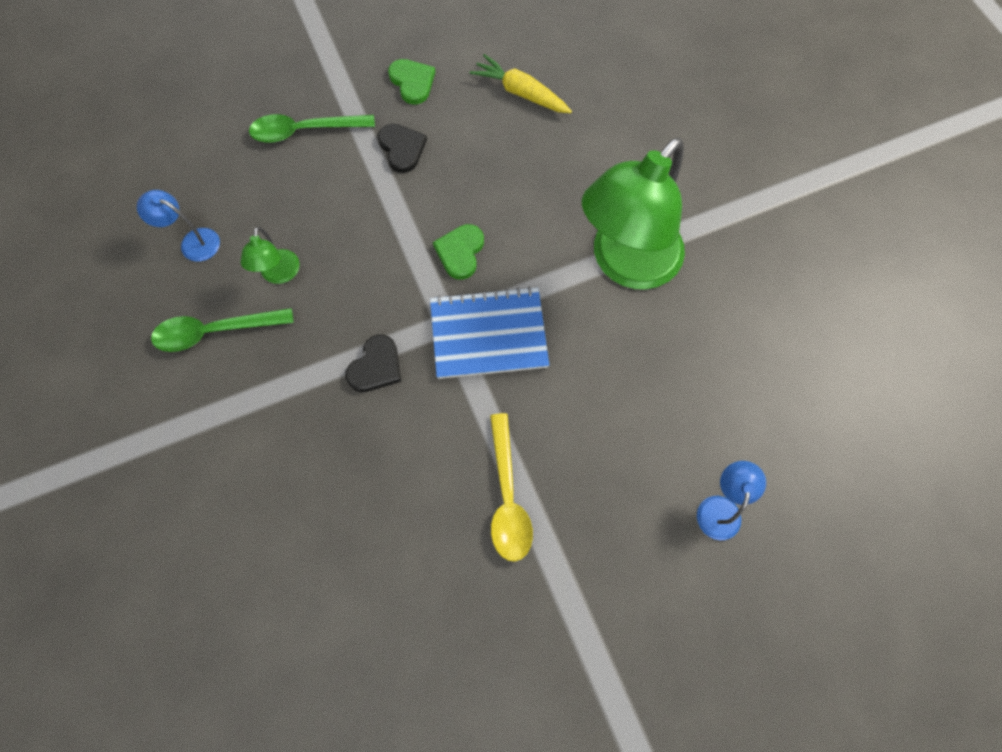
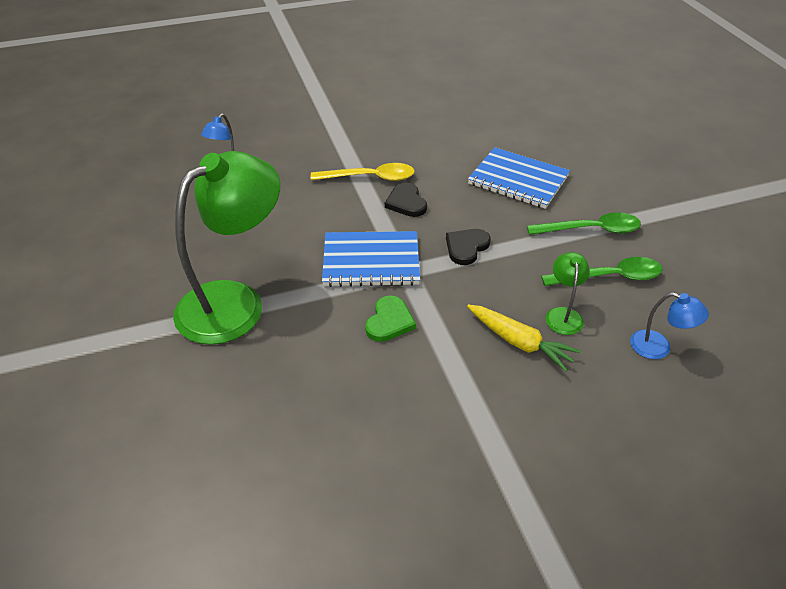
camera: 175 degrees left, 25 degrees down
green spoon [249,114,375,143] -> green spoon moved to [527,212,641,235]
black heart [378,124,427,173] -> black heart moved to [385,183,427,217]
green heart [388,59,435,104] -> none
yellow carrot [470,54,572,113] -> yellow carrot moved to [467,305,581,372]
yellow spoon [490,413,533,562] -> yellow spoon turned 90 degrees clockwise [311,163,415,181]
none -> blue notebook [468,147,570,209]

